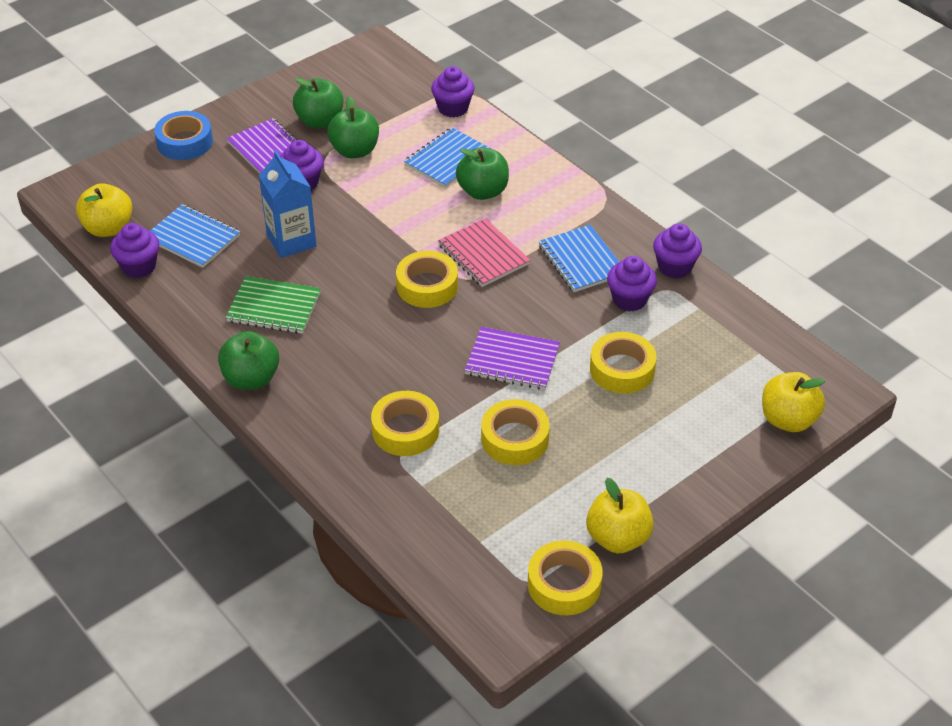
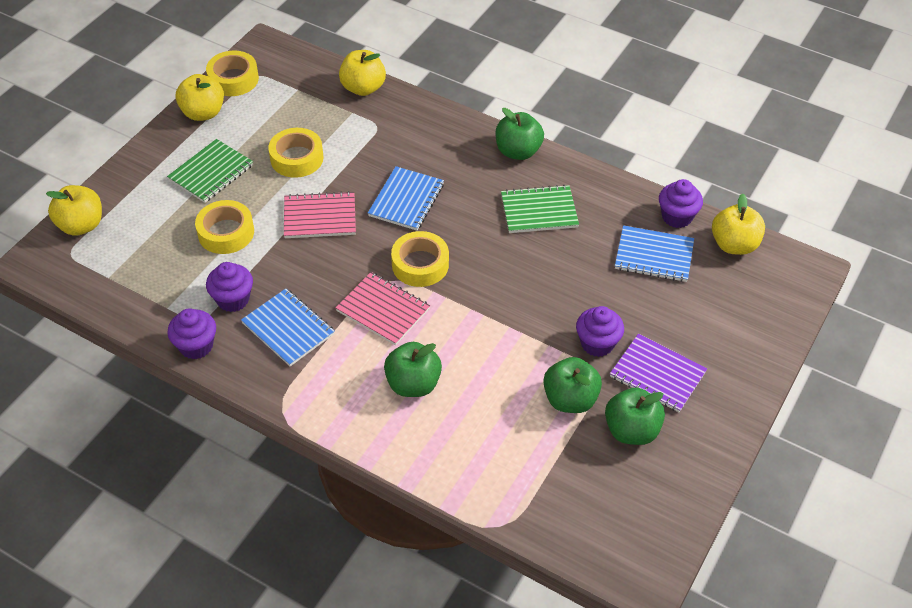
camera: 160 degrees right, 5 degrees up
blue tape [154,111,213,160] -> none
blue carton [259,150,316,258] -> none
yellow tape [371,391,439,456] -> none
blue notebook [404,127,491,188] -> blue notebook moved to [368,166,444,230]
purple cupcake [431,66,475,117] -> none
purple notebook [465,327,560,390] -> pink notebook [284,191,356,238]
none -> green notebook [167,139,253,203]
none -> yellow apple [339,50,386,96]

